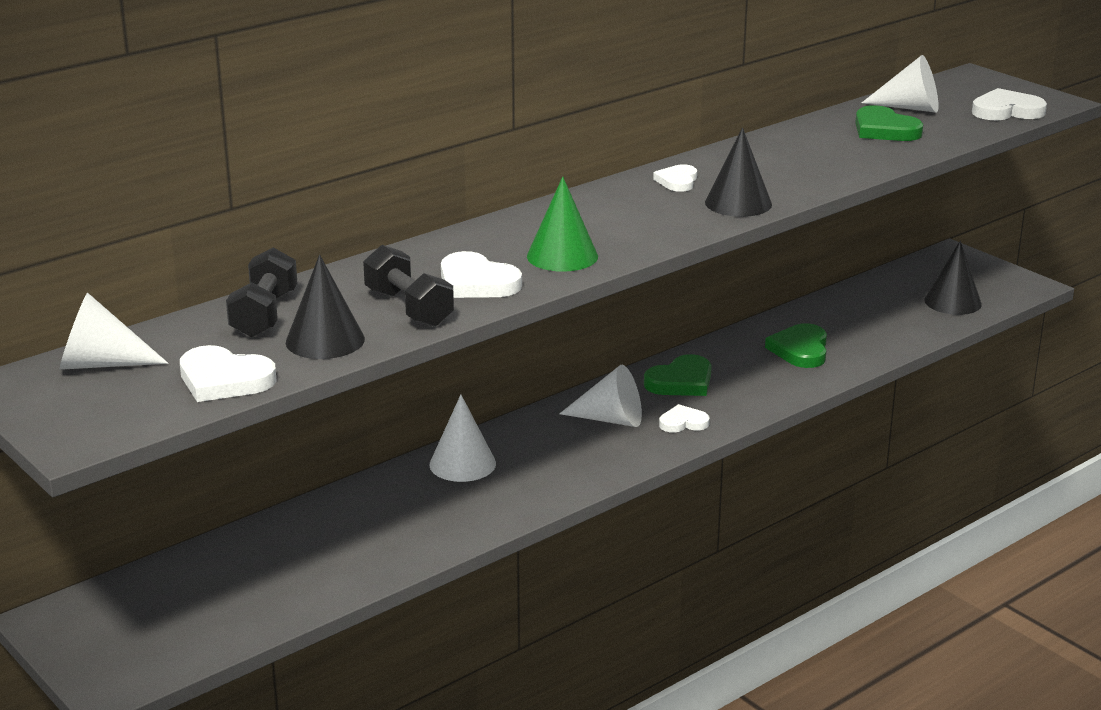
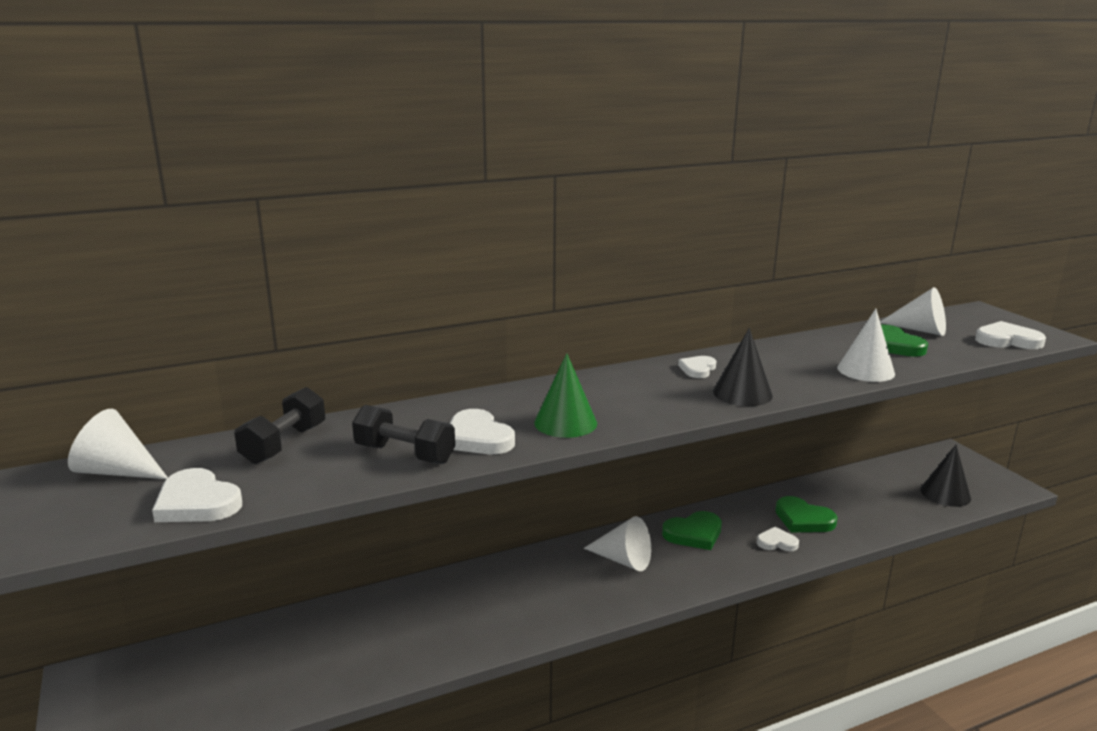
camera: 15 degrees right, 5 degrees down
black cone [286,254,365,359] -> none
black dumbbell [363,245,454,327] -> black dumbbell turned 45 degrees counterclockwise [352,405,455,464]
white cone [429,395,496,482] -> white cone moved to [837,309,895,382]
white heart [659,404,710,433] -> white heart moved to [757,527,799,551]
green heart [765,323,827,368] -> green heart turned 75 degrees counterclockwise [775,496,838,532]

